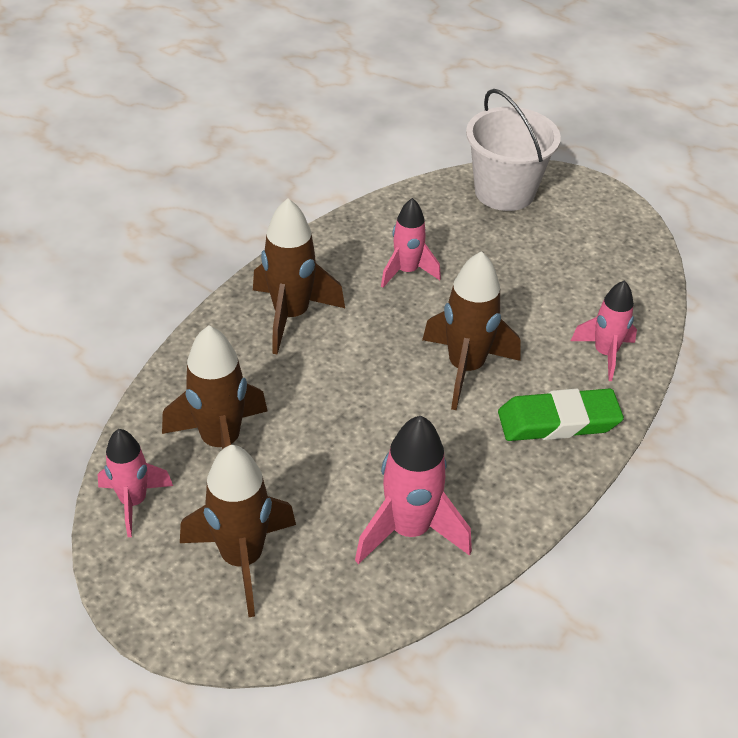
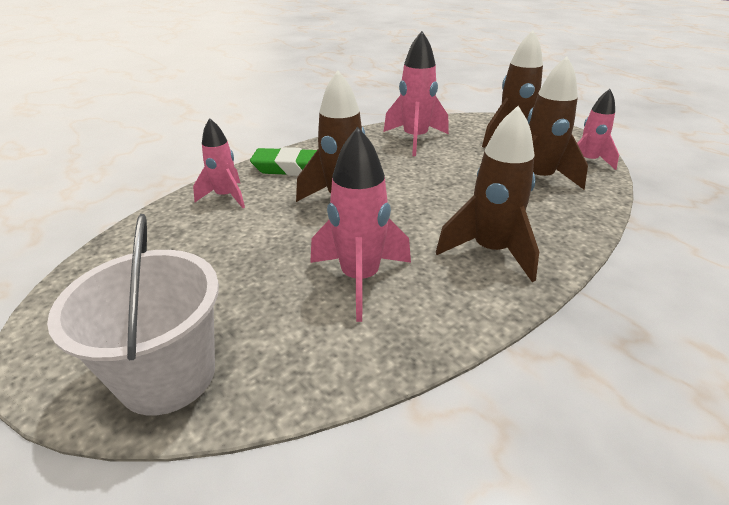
camera: 165 degrees left, 10 degrees down
pink rocket [381,198,441,288] -> pink rocket [310,127,411,322], size x1.52

